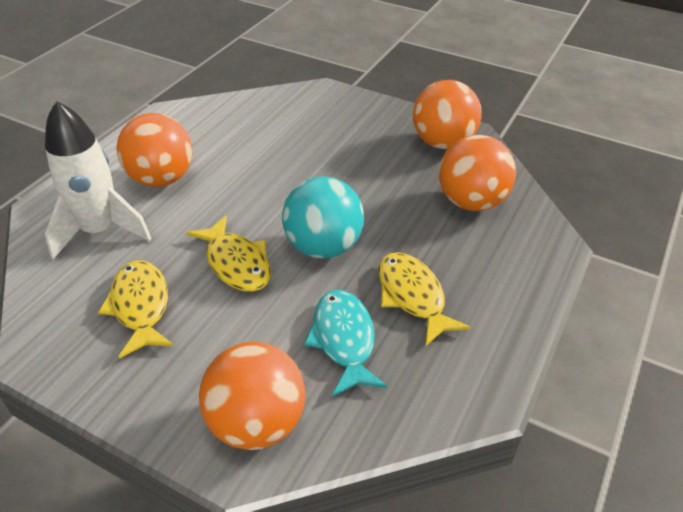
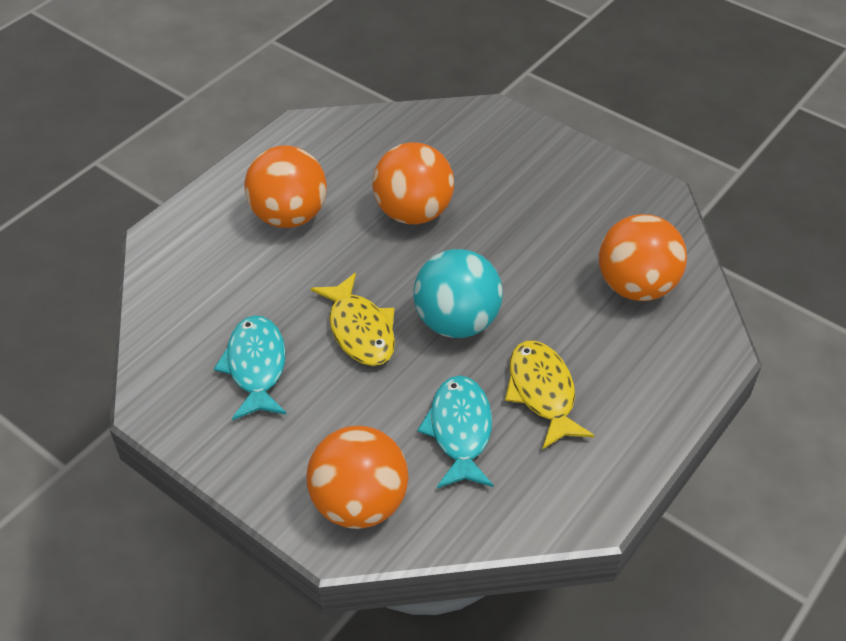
camera: 10 degrees right, 5 degrees up
white rocket [45,101,151,260] -> none
yellow fish [98,260,174,359] -> turquoise fish [214,315,287,420]
orange ball [413,80,482,149] -> orange ball moved to [373,142,454,224]

